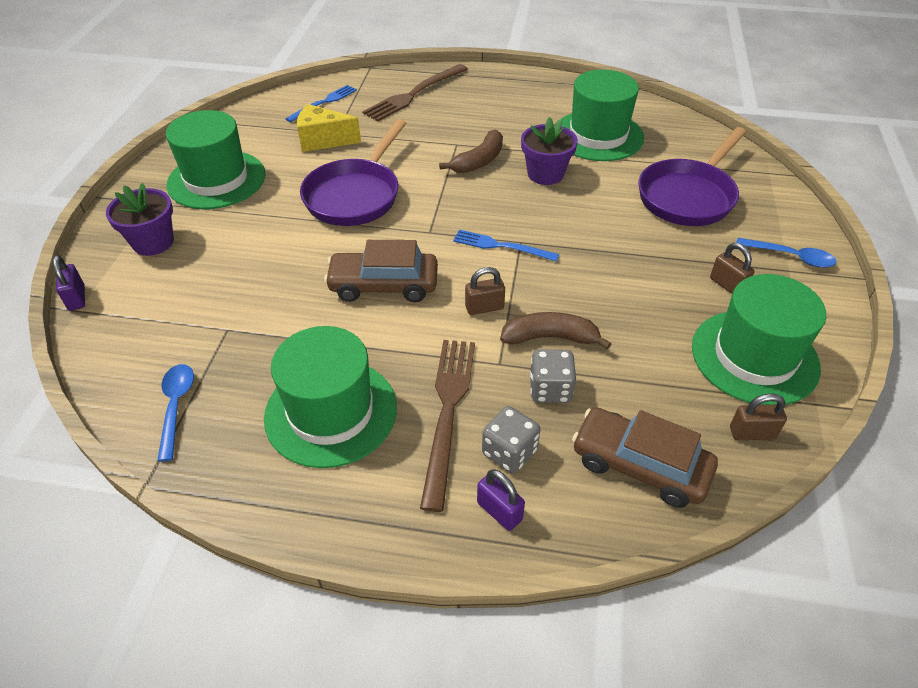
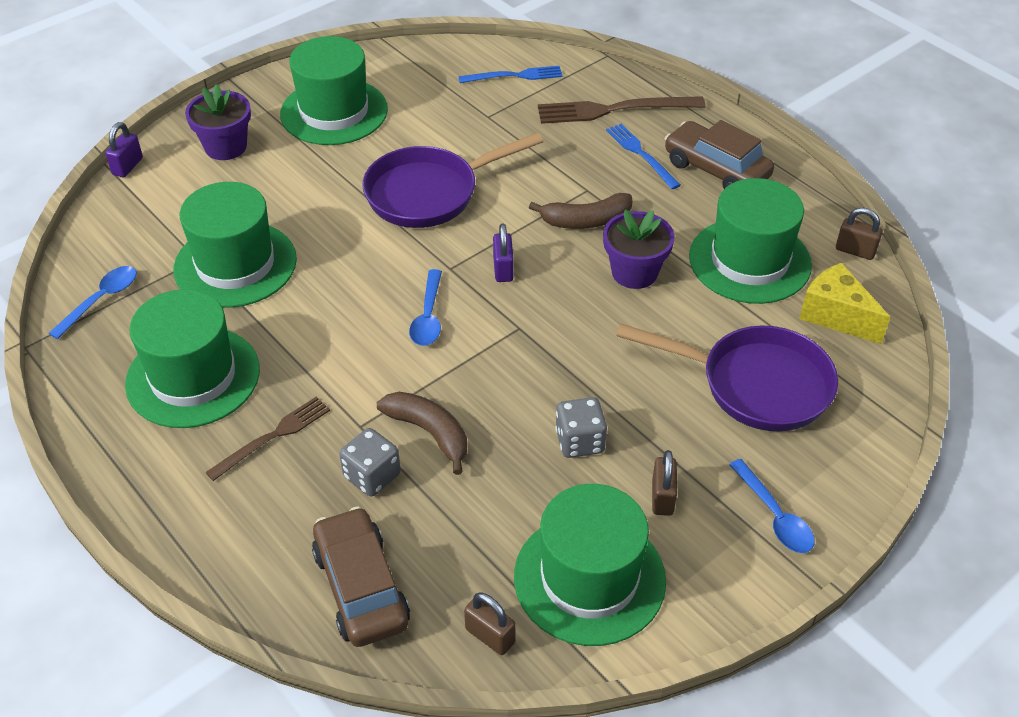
camera: 40 degrees right, 0 degrees up
yellow cheese [297,104,361,152] -> yellow cheese moved to [799,263,890,344]
brown car [324,240,438,302] -> brown car moved to [664,120,774,189]
brown fork [420,340,475,512] -> brown fork [205,397,330,481], size x0.64
blue fork [453,230,559,262] -> blue fork moved to [606,124,681,189]
brown padlock [465,267,505,315] -> brown padlock moved to [836,208,883,260]
purple padlock [477,469,525,531] -> purple padlock moved to [493,224,514,282]
grey dice [482,406,540,473] -> grey dice moved to [555,397,607,458]
purple pan [638,127,746,226] -> purple pan turned 150 degrees counterclockwise [617,324,838,431]
none -> green hat [174,182,297,308]
none -> blue spoon [409,269,442,346]

